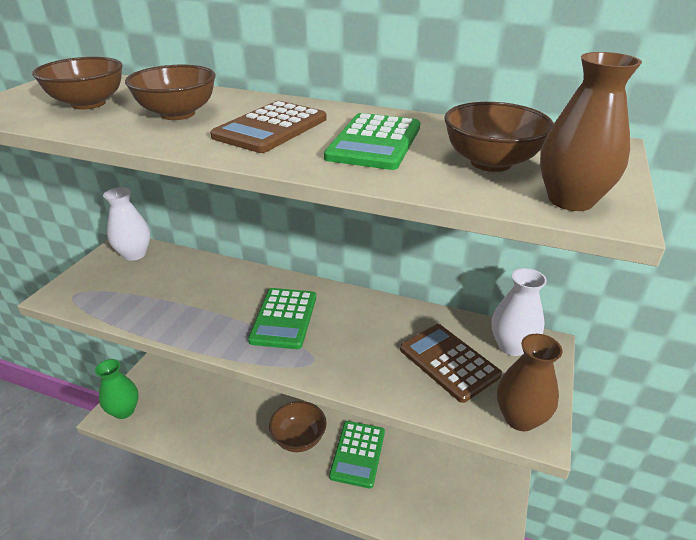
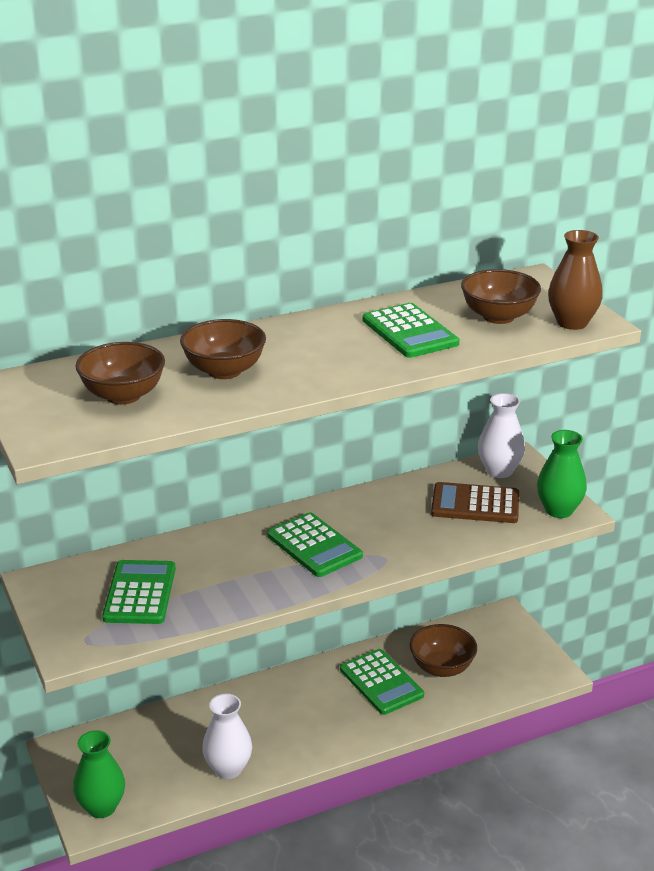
camera: 45 degrees left, 5 degrees down
white vase [103,187,150,261] -> white vase moved to [202,694,252,779]
brown calculator [210,101,327,153] -> none
brown bowl [269,401,327,452] -> brown bowl moved to [410,624,477,677]
brown vase [497,334,563,431] -> green vase [537,430,587,518]
none -> green calculator [102,560,176,624]

